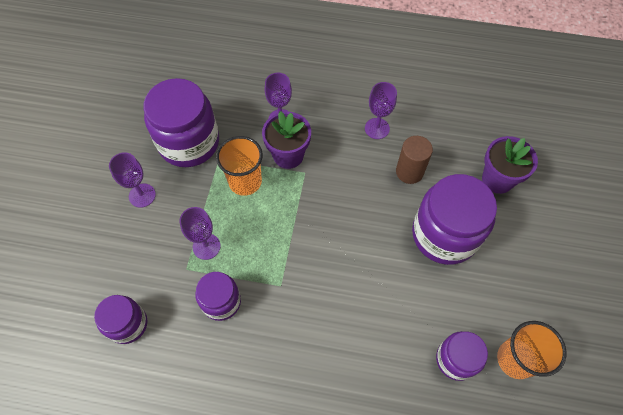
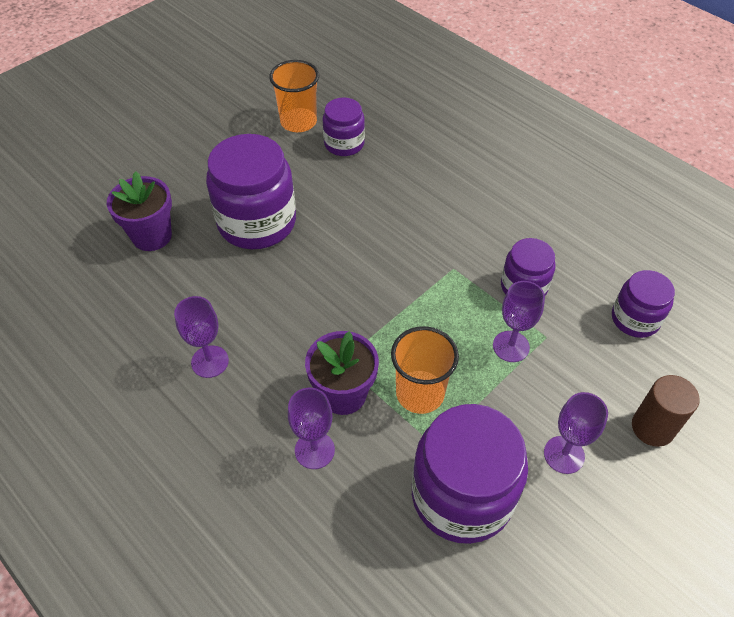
camera: 145 degrees left, 10 degrees down
brown cylinder [396,136,433,184] -> brown cylinder moved to [632,375,700,447]

